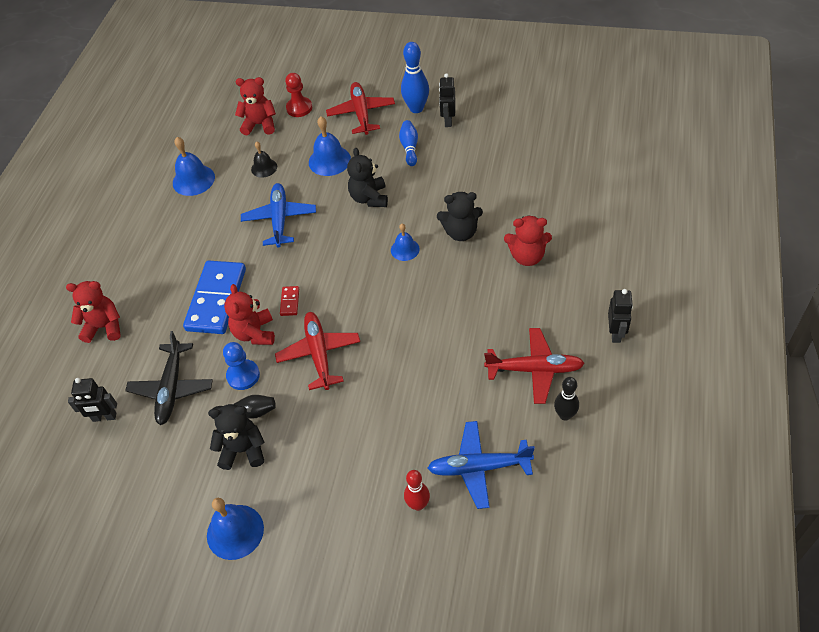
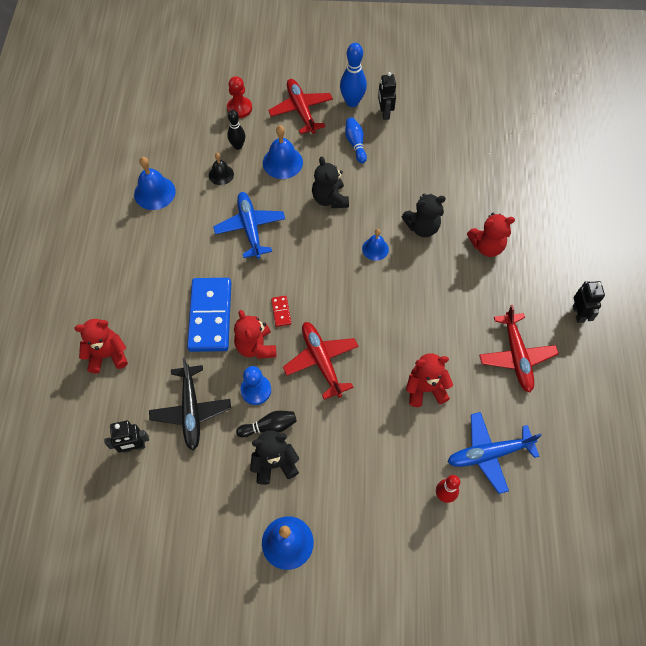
camera: 15 degrees left, 10 degrees up
red teddy bear [235,77,276,135] -> red teddy bear moved to [406,353,453,407]
red plane [484,328,585,404] -> red plane turned 90 degrees clockwise [479,305,559,393]
black bowling pin [554,377,579,421] -> black bowling pin moved to [227,110,246,150]

